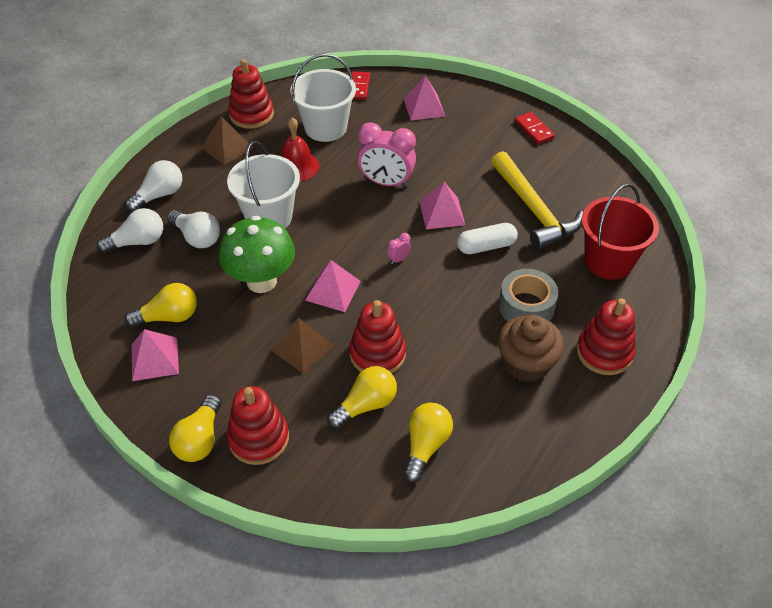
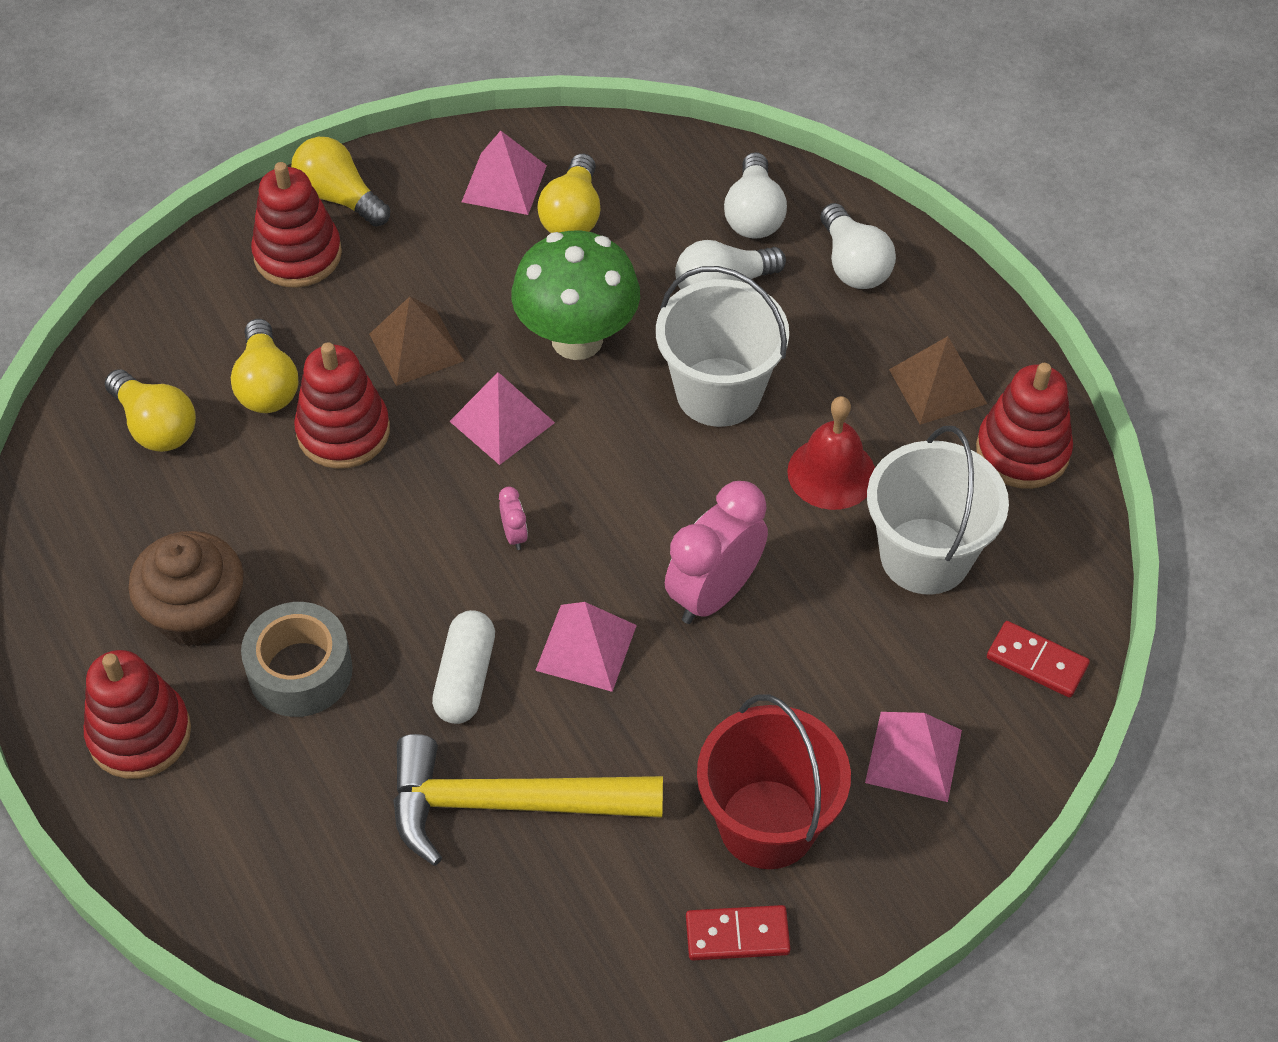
camera: 115 degrees right, 5 degrees up
red bucket [582,183,659,280] -> red bucket moved to [697,694,851,869]

